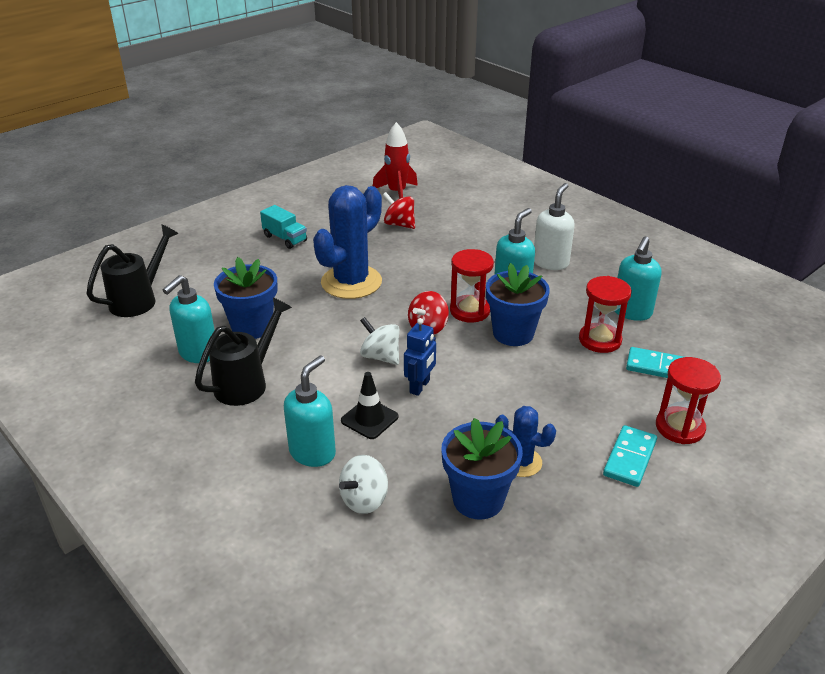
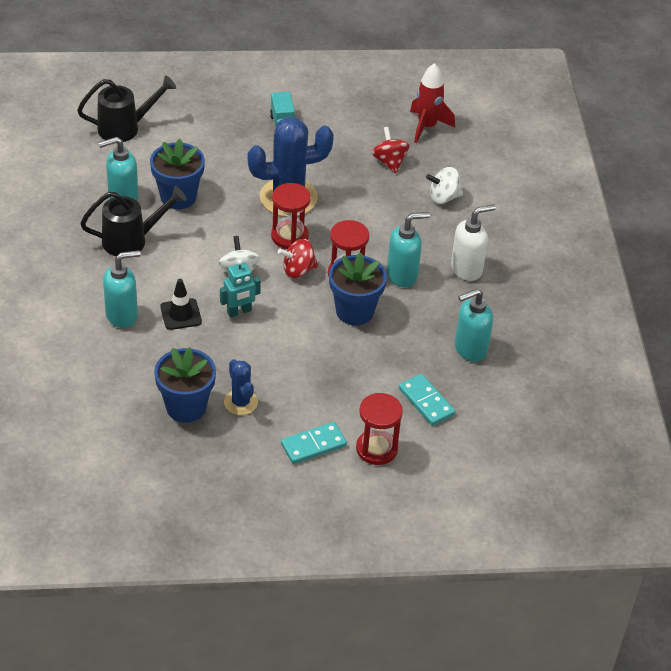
camera: 35 degrees right, 10 degrees up
white spinning top [339,455,388,514] -> white spinning top moved to [426,167,463,204]
blue robot [404,318,436,396] -> turquoise robot [220,260,261,318]
red hourglass [579,276,632,353] -> red hourglass moved to [271,183,311,249]

